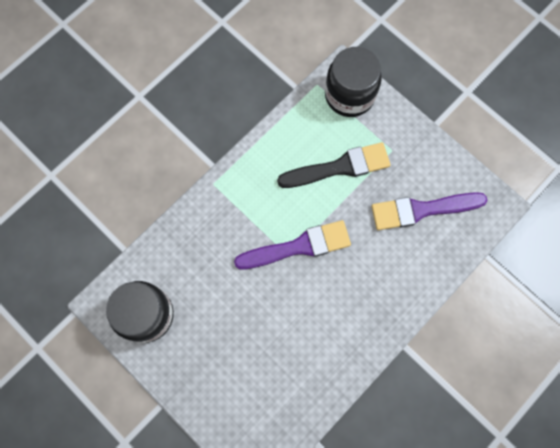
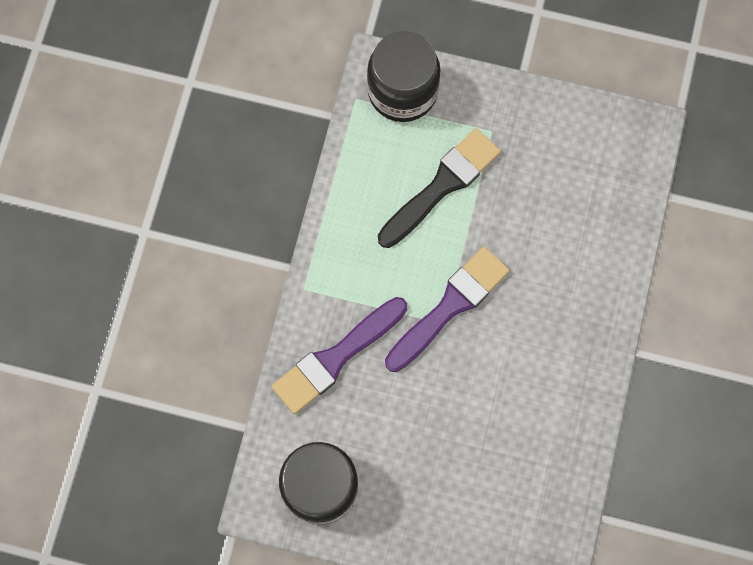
camera: 30 degrees left, 0 degrees up
purple brush [372,192,488,230] -> purple brush moved to [272,297,407,414]

